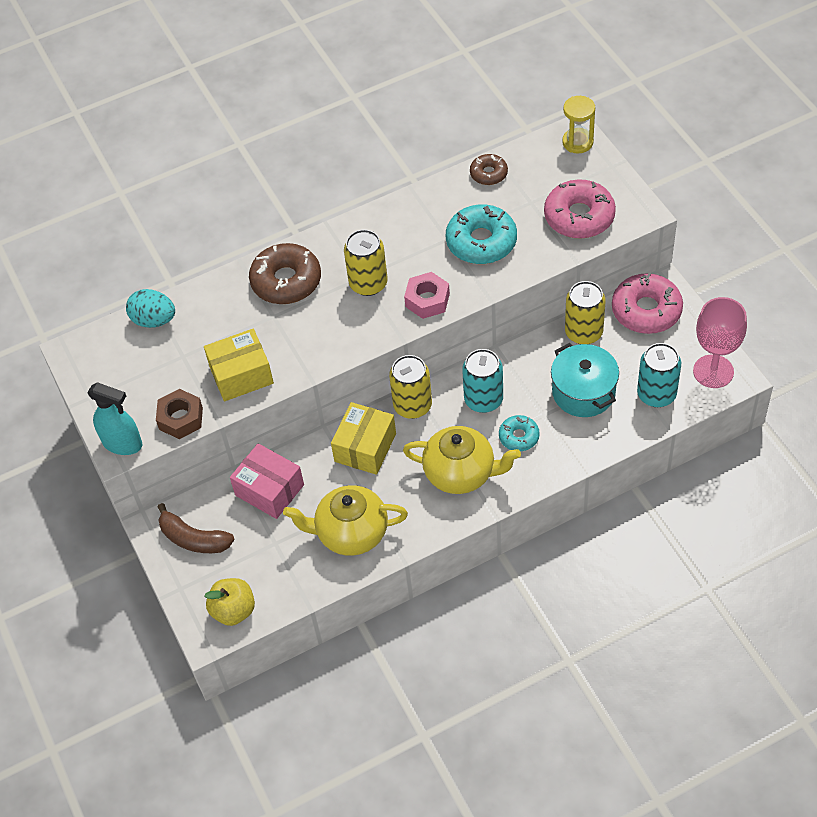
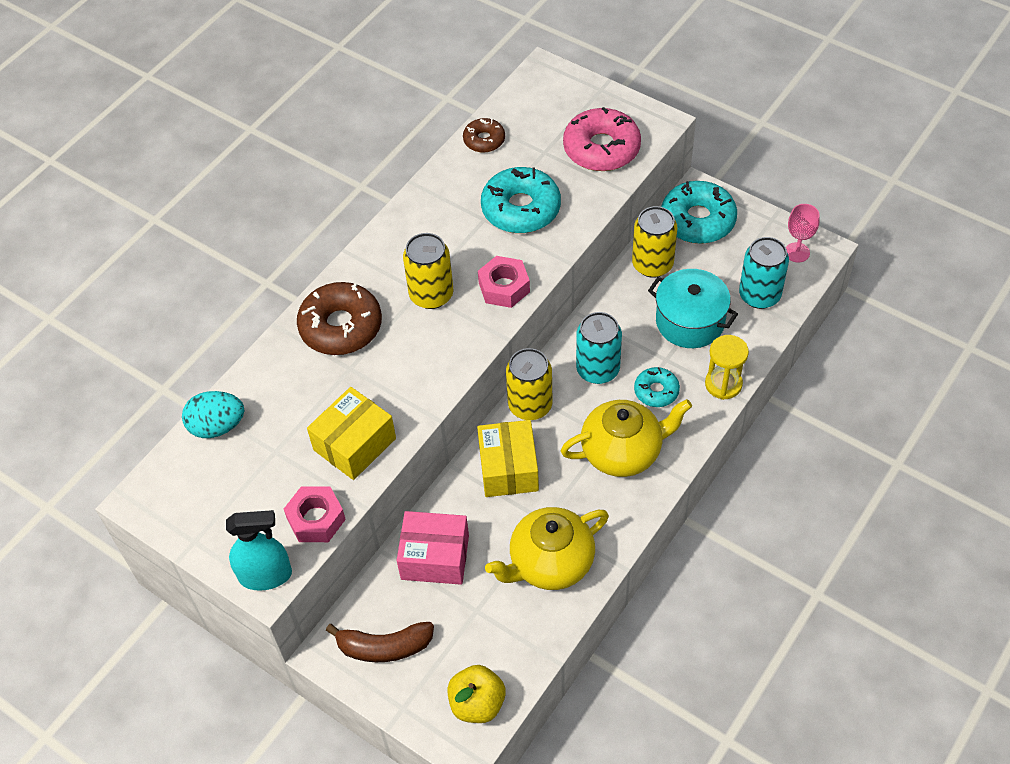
camera: 30 degrees left, 0 degrees up
brown nut [156,389,203,439] -> pink nut [284,486,346,542]
yellow hourglass [562,96,595,153] -> yellow hourglass moved to [705,335,749,400]
pink donut [612,273,683,334] -> turquoise donut [661,181,737,244]
pink goblet [693,297,747,388] -> pink goblet [786,204,820,263], size x0.59

